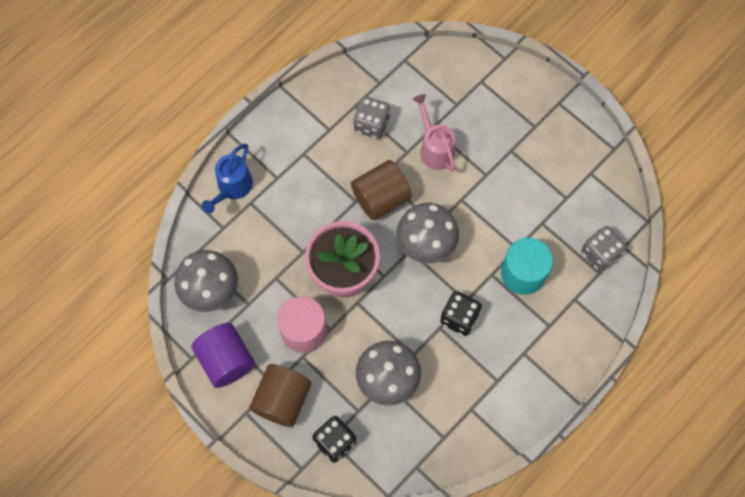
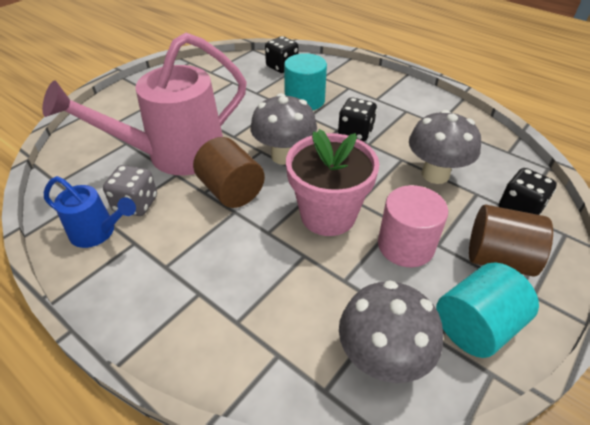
camera: 95 degrees left, 25 degrees down
purple cylinder [191,323,255,388] -> turquoise cylinder [436,262,539,358]
blue watering can [201,144,253,213] -> blue watering can moved to [44,176,136,248]
pink watering can [413,94,456,172] -> pink watering can [42,33,247,175], size x2.02
grey dice [581,226,626,272] -> black dice [265,36,299,73]

